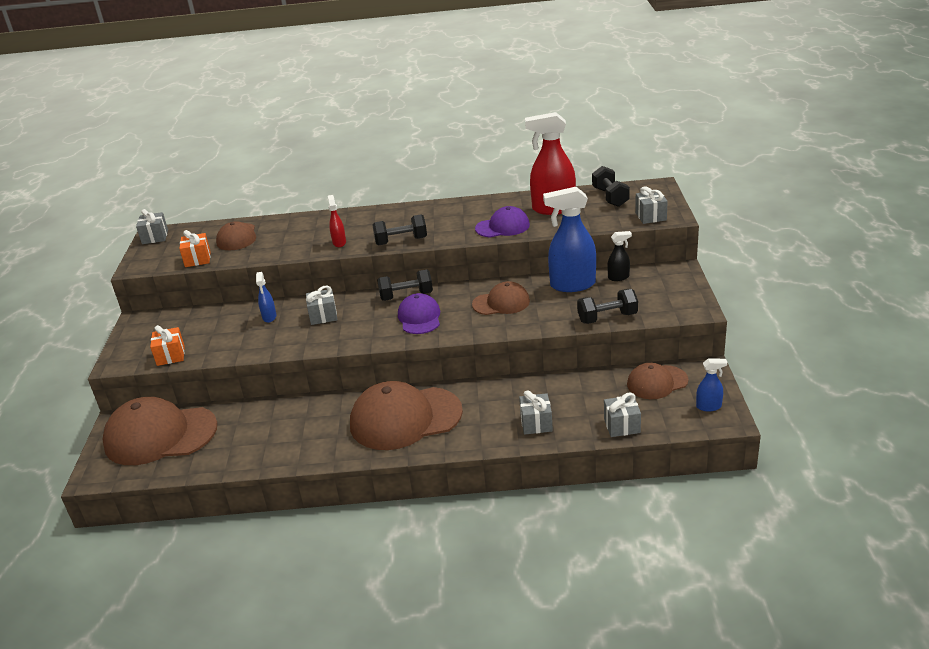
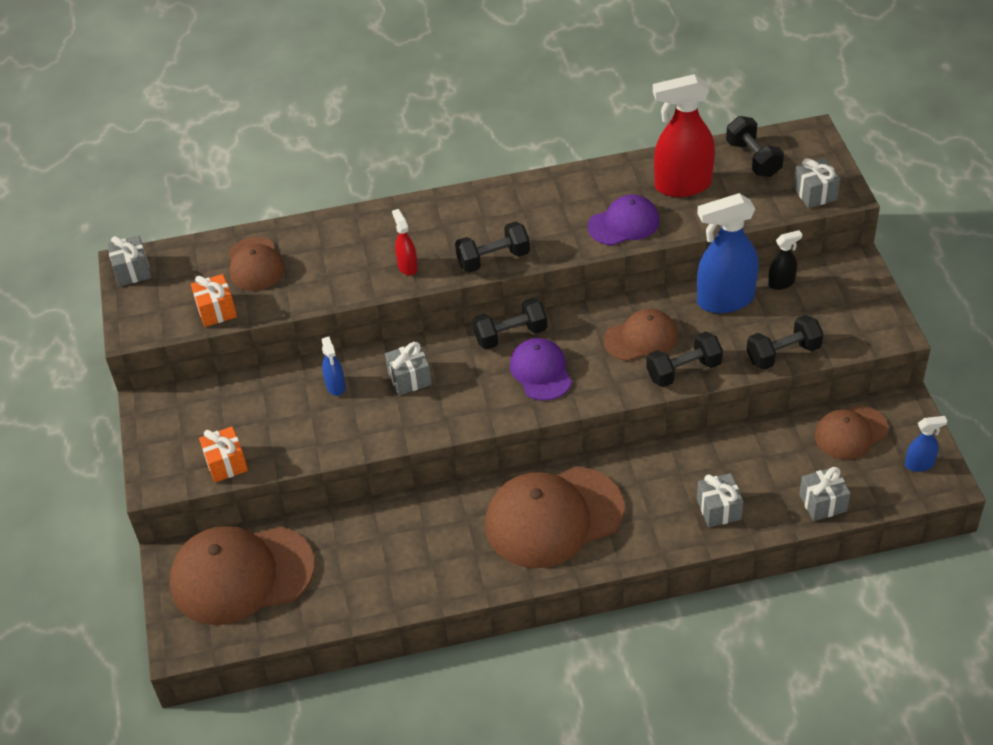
camera: 10 degrees left, 15 degrees up
none -> black dumbbell [646,331,723,387]

